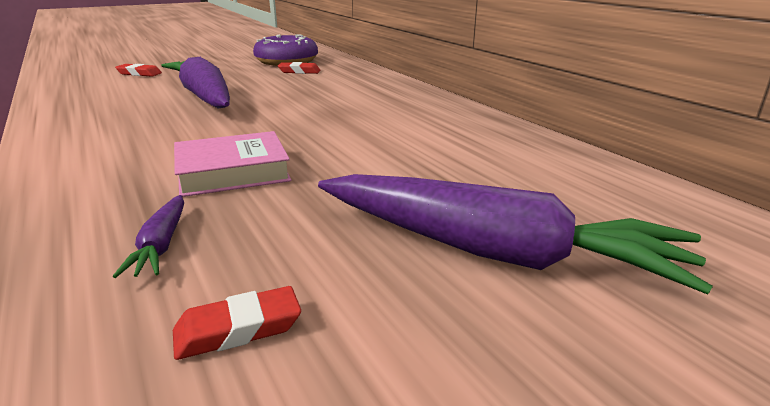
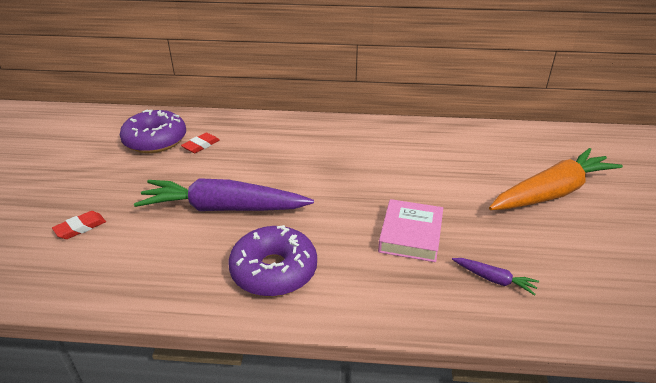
camera: 55 degrees left, 10 degrees up
red eraser [173,286,301,360] -> none
purple carrot [318,174,713,294] -> orange carrot [489,148,623,210]
none -> purple donut [228,225,317,297]

